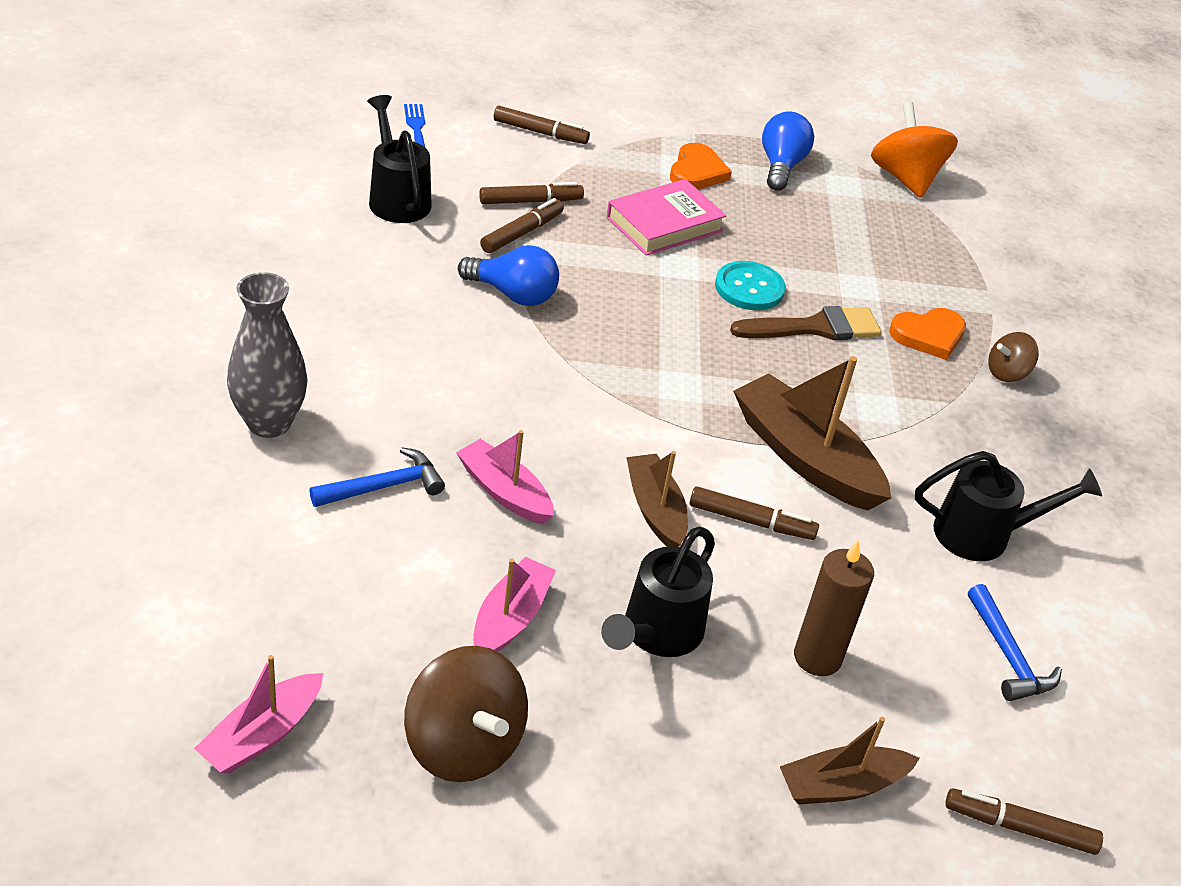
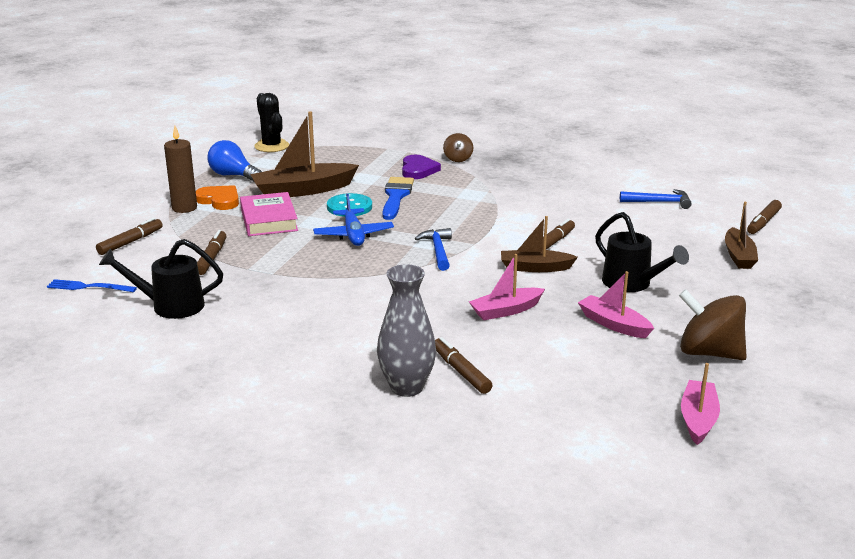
camera: 65 degrees left, 15 degrees down
pink boat [194,655,323,774] -> pink boat turned 135 degrees counterclockwise [681,363,720,445]
blue hammer [309,447,445,507] -> blue hammer moved to [415,228,452,271]
brown spinning top [404,646,528,782] -> brown spinning top turned 135 degrees counterclockwise [679,289,747,360]
blue light bulb [458,245,559,306] -> none
brown marker [480,198,564,253] -> brown marker moved to [435,337,493,394]
brown brush [730,306,881,340] -> blue brush [383,177,414,220]
brown boat [733,356,891,511] -> brown boat moved to [250,111,359,197]
brown candle [794,540,874,676] -> brown candle moved to [164,126,197,213]
orange spinning top [871,102,958,198] -> black cactus [254,93,289,152]
orange heart [889,308,966,360] -> purple heart [402,155,441,179]
black watering can [915,451,1102,561] -> none
none -> blue plane [313,194,394,246]

